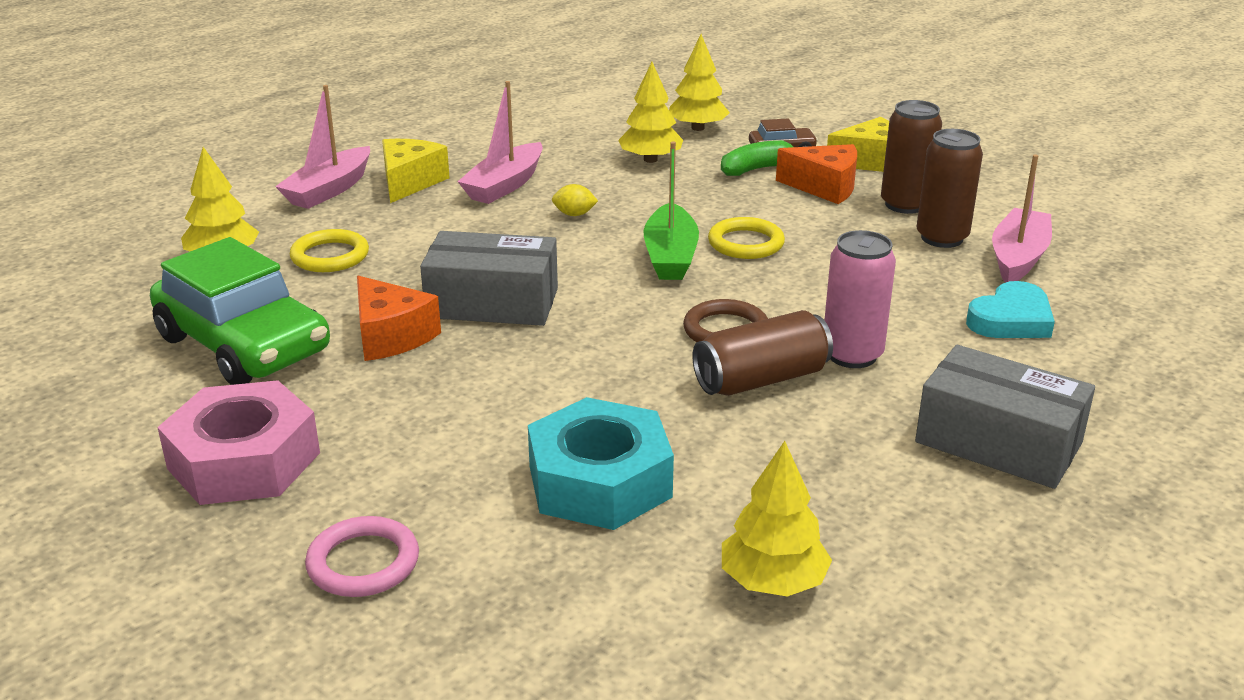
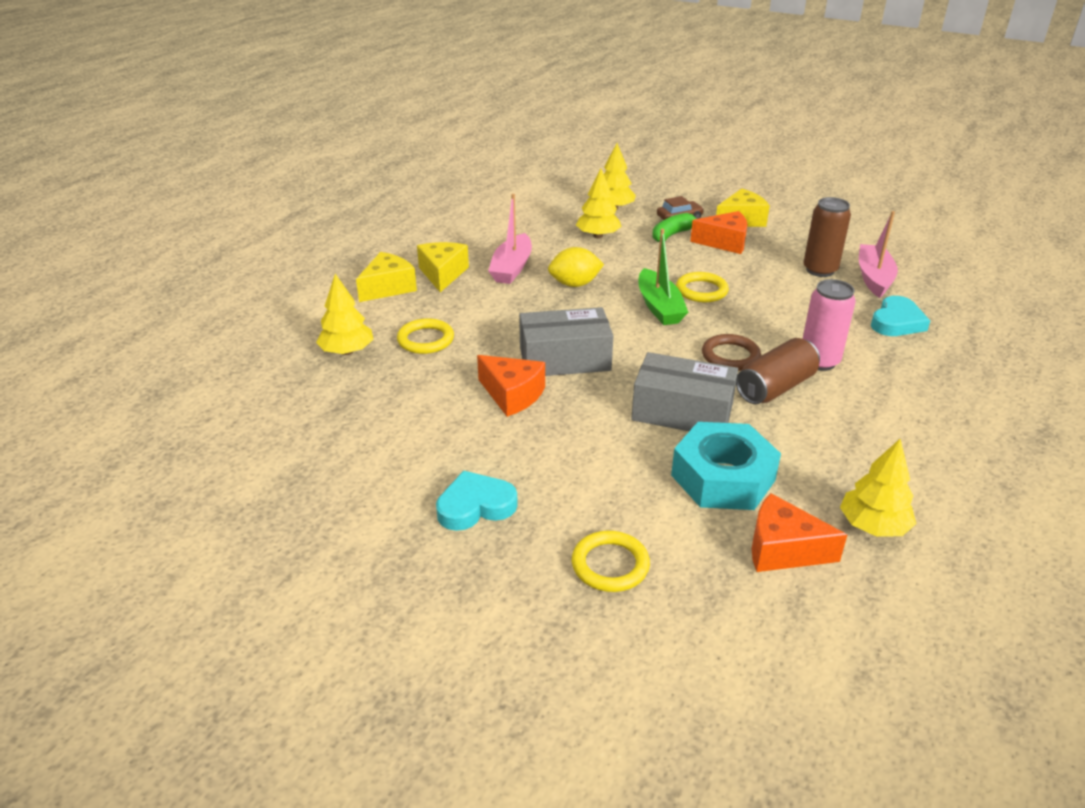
camera: 15 degrees left, 5 degrees up
green car [150,237,330,385] -> none
pink nut [157,380,320,505] -> turquoise heart [436,470,518,531]
pink boat [275,85,370,209] -> yellow cheese [356,252,417,302]
pink ring [305,516,419,597] -> yellow ring [572,531,650,592]
yellow lemon [552,184,598,216] -> yellow lemon [548,247,604,287], size x1.73
brown can [881,100,942,214] -> none
grey box [915,345,1095,489] -> grey box moved to [631,352,738,431]
none -> orange cheese [752,493,847,572]

